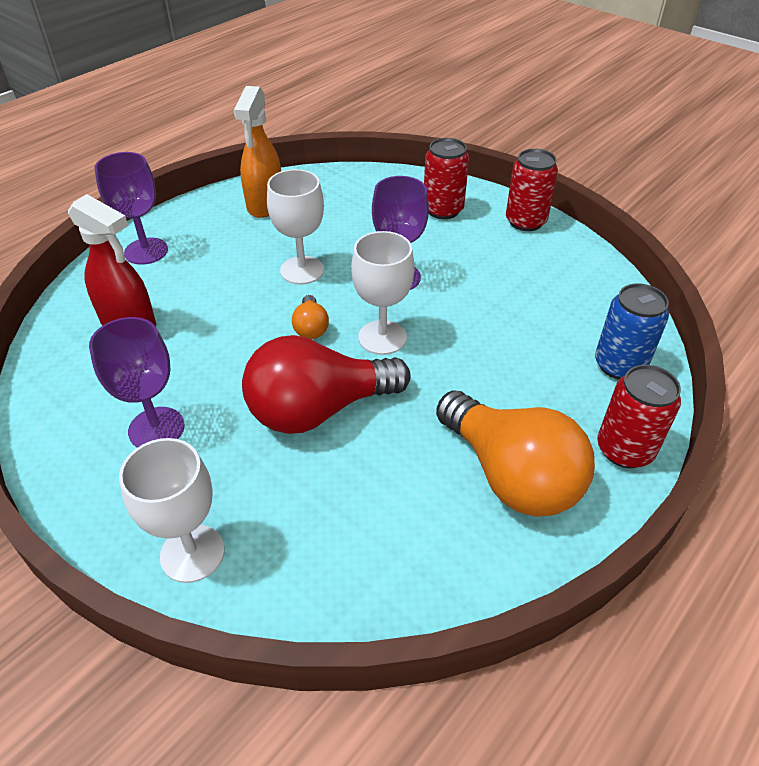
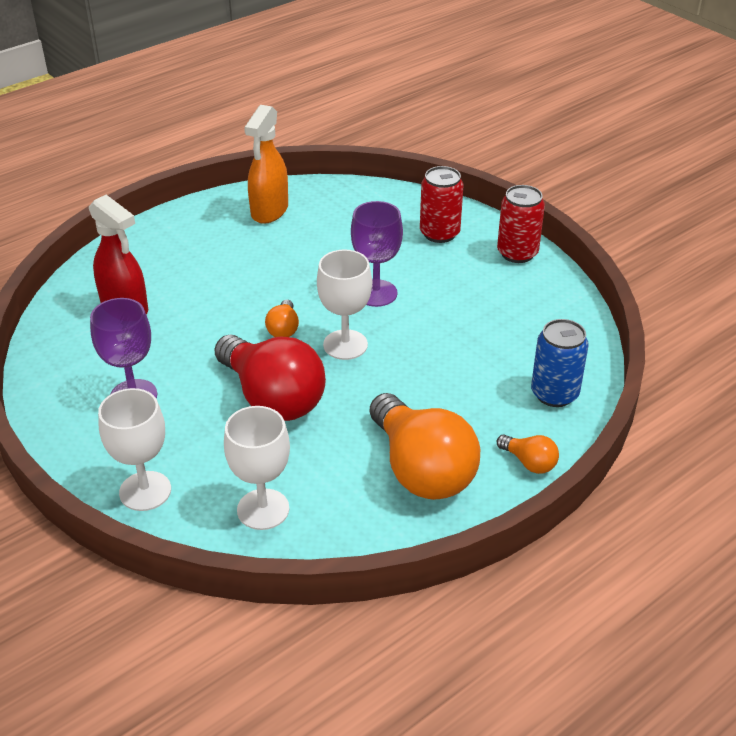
camera: 10 degrees right, 5 degrees down
purple goblet [95,152,168,265] -> none
red light bulb [242,335,411,434] -> red light bulb turned 120 degrees counterclockwise [214,334,326,421]
white goblet [267,169,324,285] -> white goblet moved to [224,406,290,530]
red can [597,365,681,468] -> orange light bulb [497,435,559,474]

